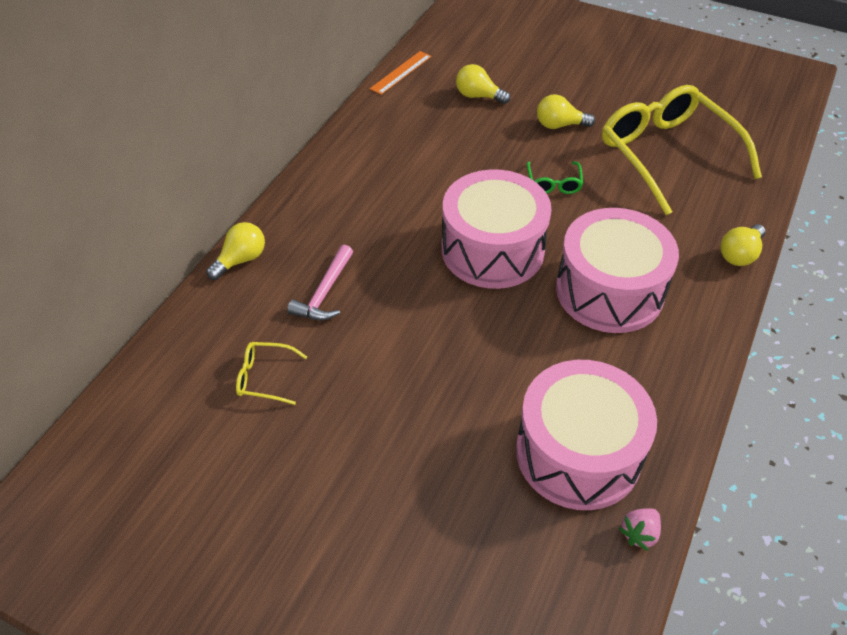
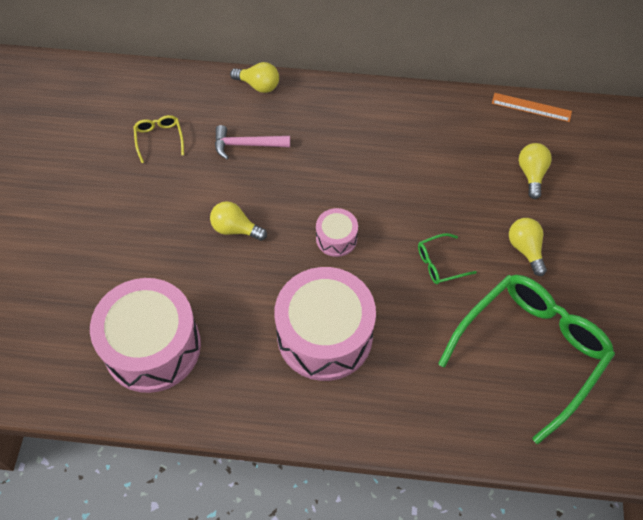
camera: 70 degrees right, 10 degrees up
pink drum [442,169,552,289] -> pink drum [316,208,358,257], size x0.46
yellow glasses [602,85,762,215] -> green glasses [438,275,615,444]
pink strawberry [619,508,661,551] -> none
yellow light bulb [721,224,766,266] -> yellow light bulb moved to [210,201,267,241]

